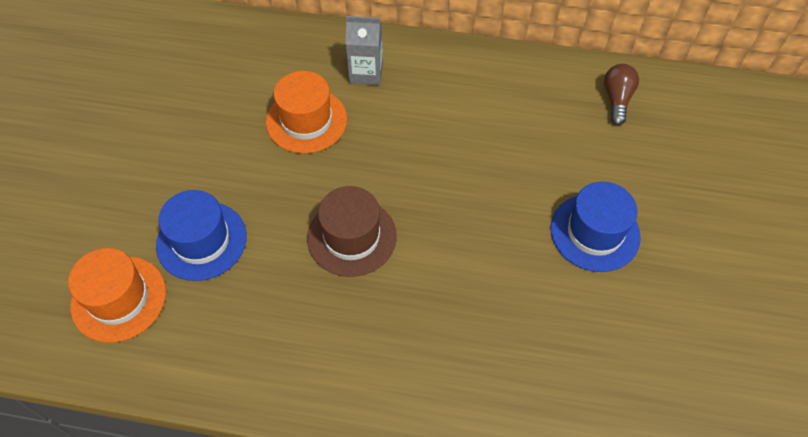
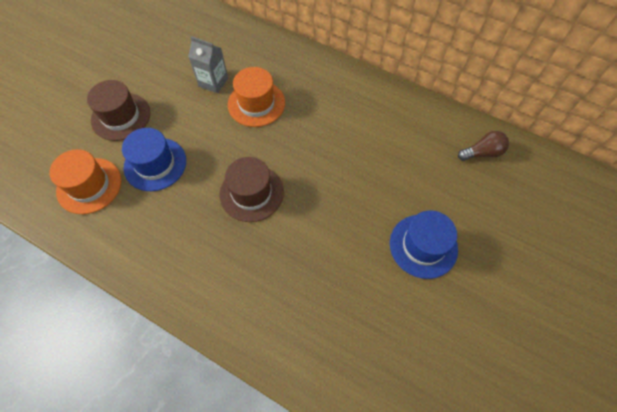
camera: 20 degrees right, 5 degrees up
grey carton [346,16,383,85] -> grey carton moved to [188,36,228,93]
brown light bulb [604,64,639,125] -> brown light bulb turned 45 degrees clockwise [458,131,509,161]
none -> brown hat [87,80,150,141]

